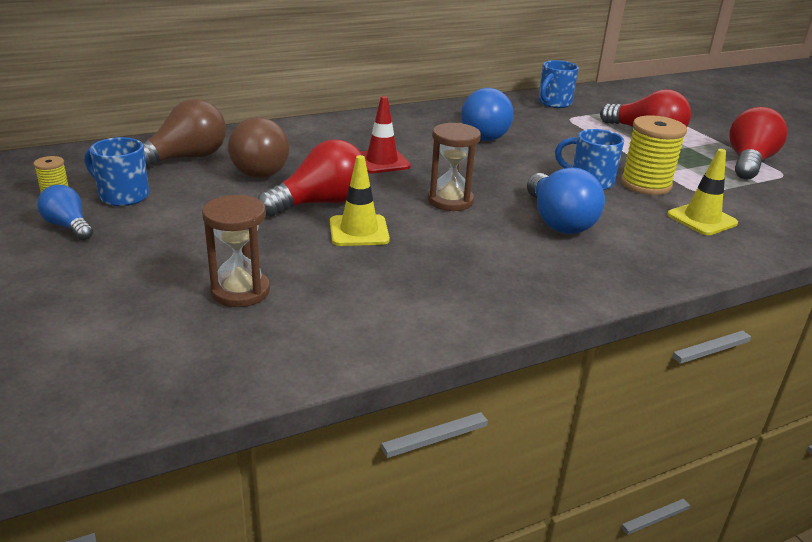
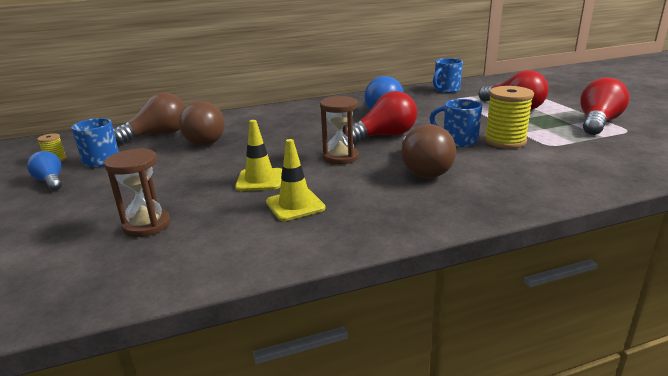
camera: 10 degrees right, 5 degrees down
red light bulb [258,139,367,217] -> red light bulb moved to [347,91,417,144]
red traffic cone [360,96,411,173] -> none
blue light bulb [527,167,605,234] -> brown light bulb [401,124,456,178]
yellow traffic cone [667,149,738,235] -> yellow traffic cone moved to [266,139,325,221]

